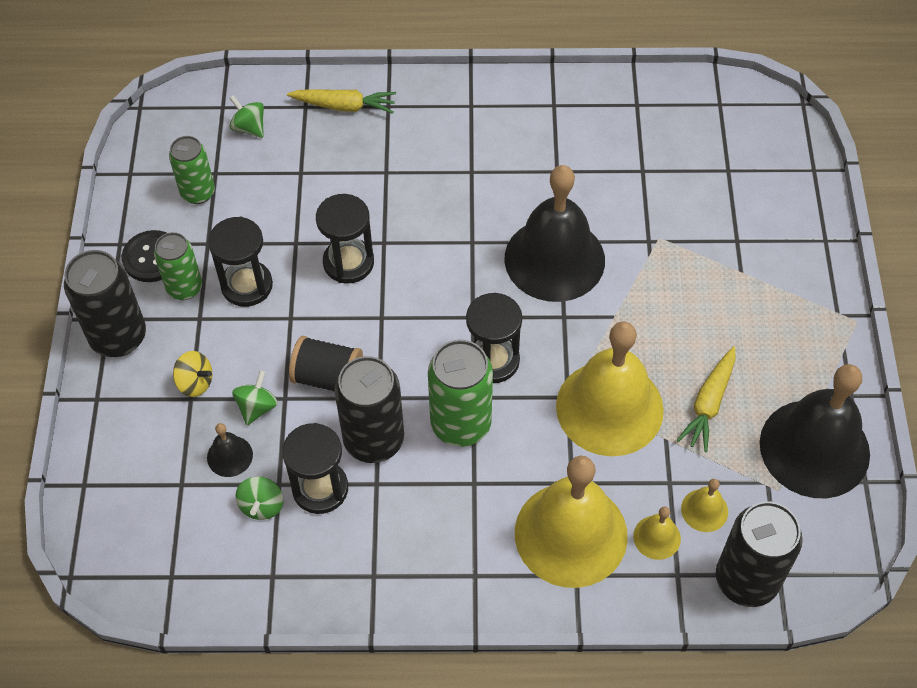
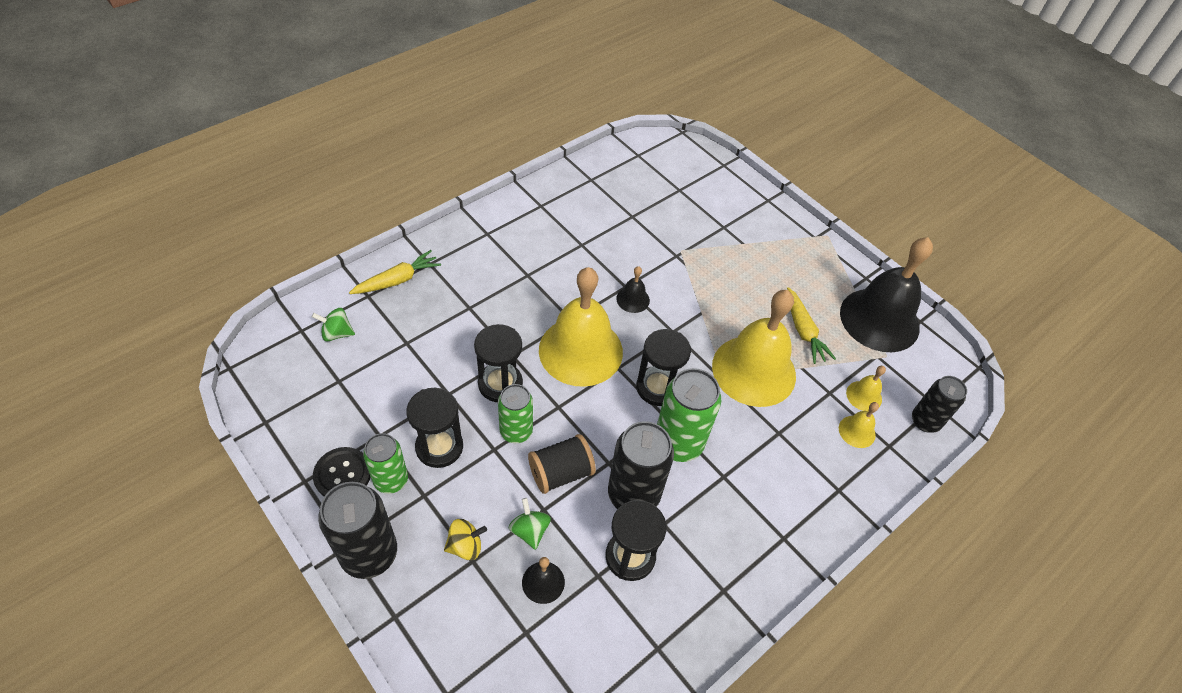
camera: 45 degrees left, 5 degrees down
green can [169,136,215,204] -> green can moved to [498,384,533,443]
green spinning top [235,477,283,520] -> none
black bell [504,165,605,302] -> black bell [616,266,650,313], size x0.42
yellow bell [515,456,628,588] -> yellow bell moved to [539,267,623,387]
black can [716,501,803,607] -> black can [912,376,967,433], size x0.64

